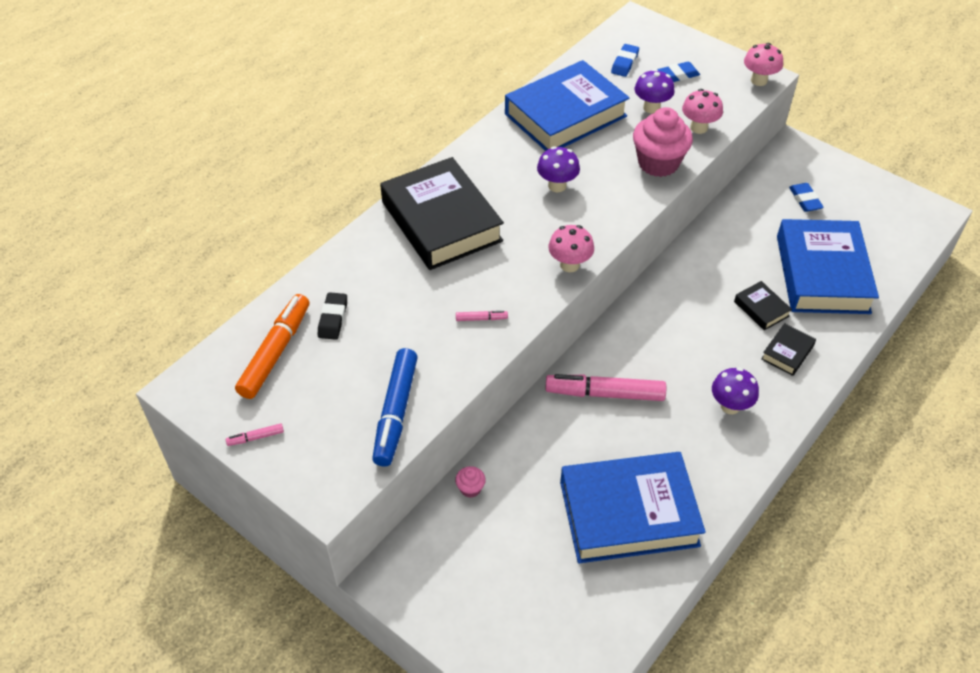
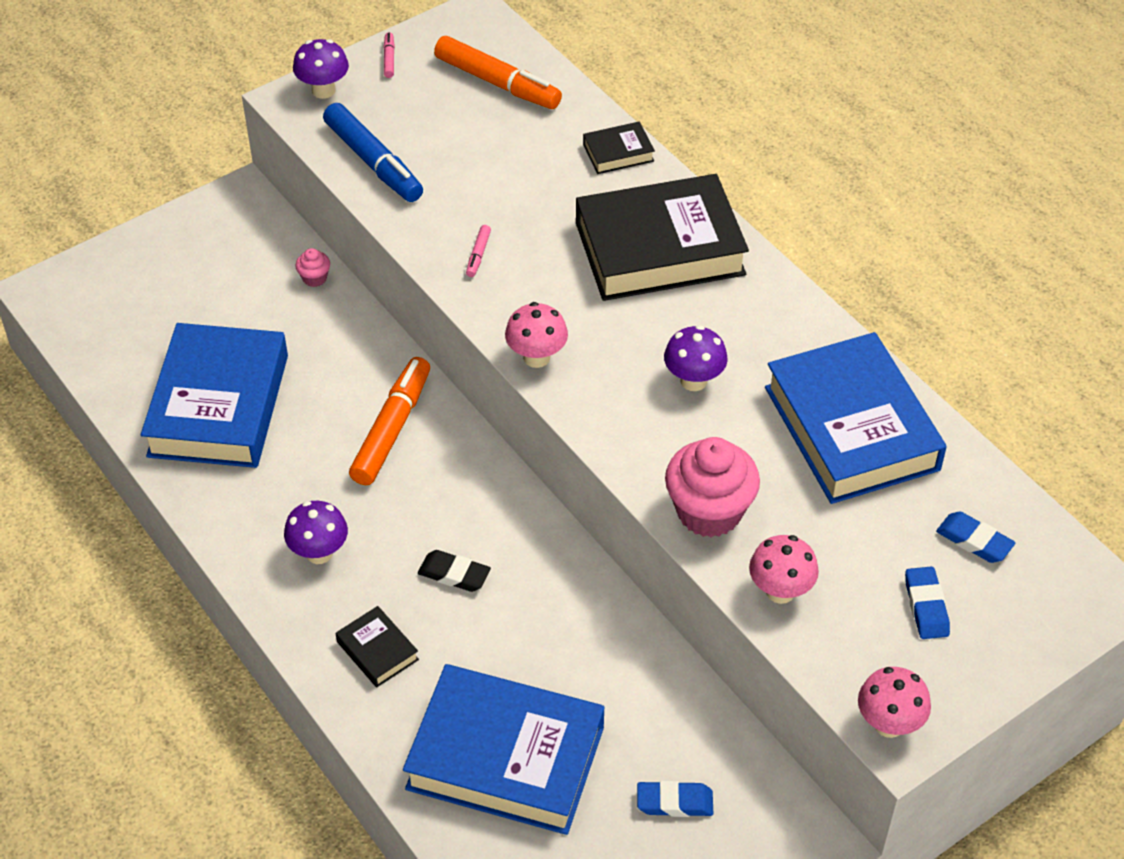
camera: 105 degrees right, 0 degrees up
black eraser [318,292,347,340] -> black eraser moved to [418,550,491,592]
blue marker [372,348,418,467] -> blue marker turned 150 degrees counterclockwise [323,103,423,202]
pink marker [545,374,666,401] -> orange marker [349,357,430,485]
purple mushroom [635,69,675,113] -> purple mushroom moved to [293,39,349,99]
black book [734,281,792,330] -> black book moved to [583,122,655,174]

